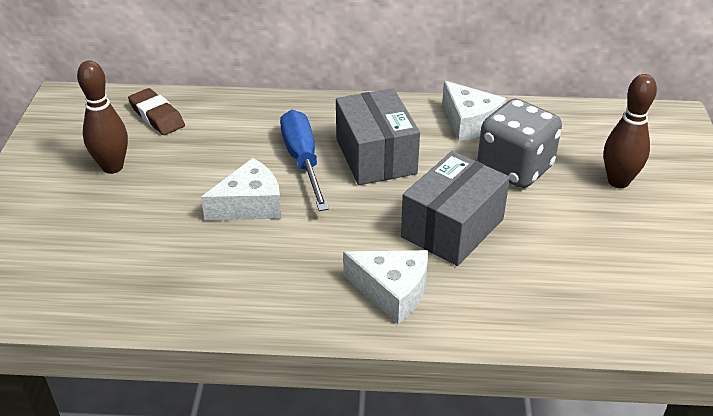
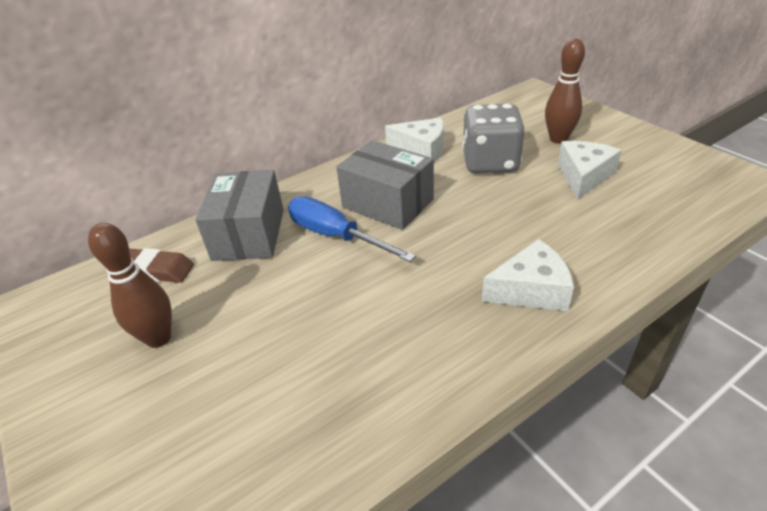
camera: 35 degrees left, 0 degrees up
white cheese [201,158,282,221] -> white cheese moved to [558,141,622,200]
grey box [401,151,510,266] -> grey box moved to [195,170,284,261]

